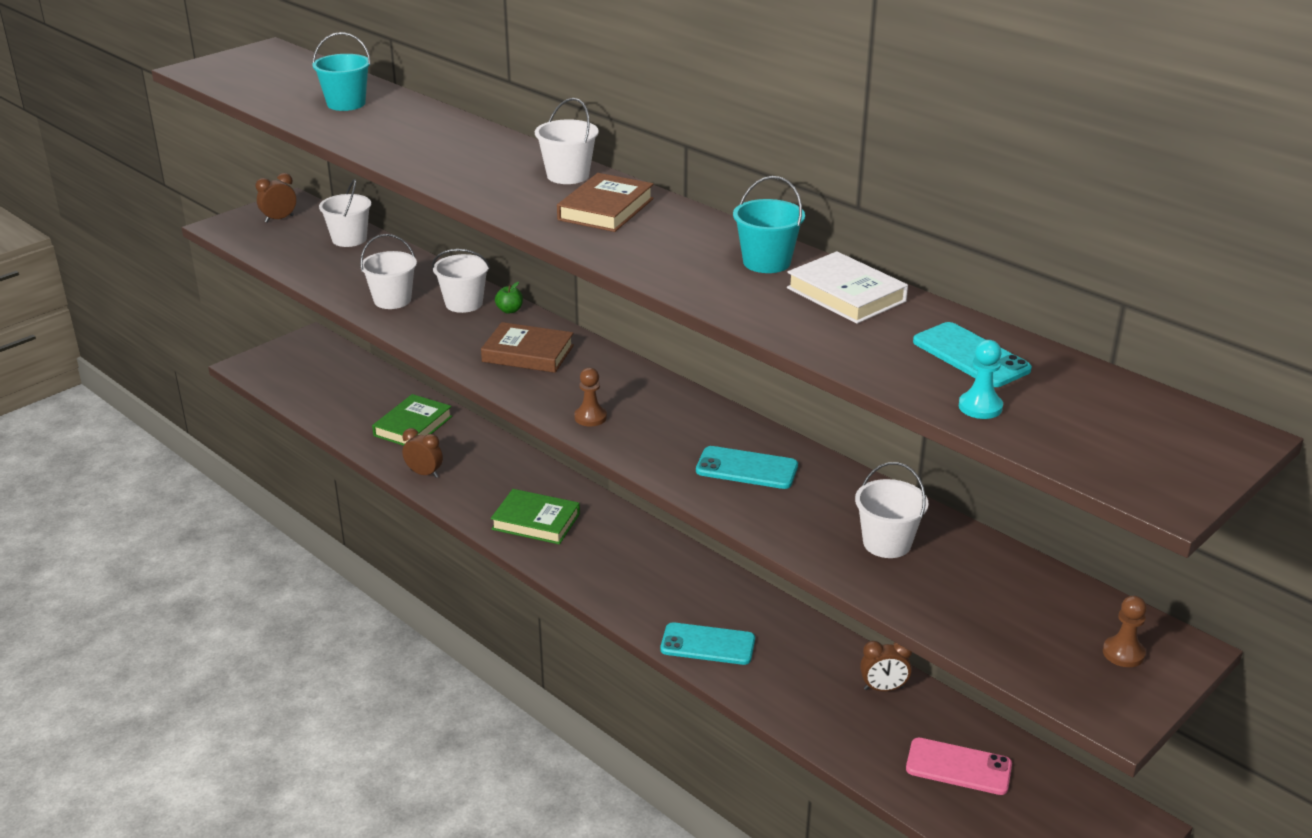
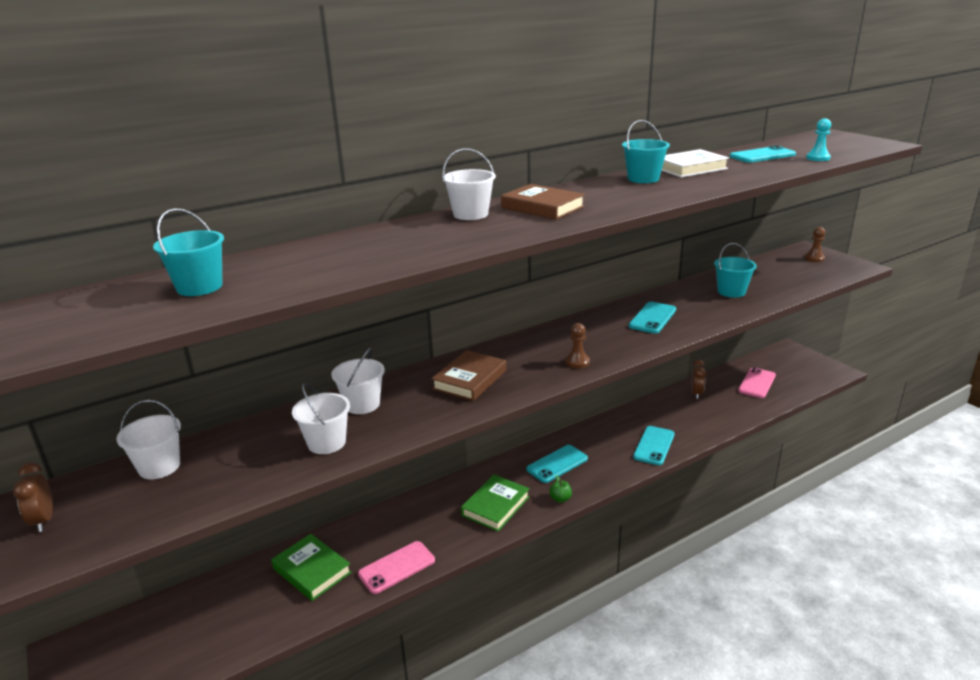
camera: 75 degrees left, 5 degrees down
brown clock [402,428,443,478] -> pink phone [358,541,435,594]
green apple [495,282,523,314] -> green apple moved to [549,475,572,503]
white bucket [855,462,929,558] -> turquoise bucket [714,243,757,298]
none -> turquoise phone [527,445,588,483]

